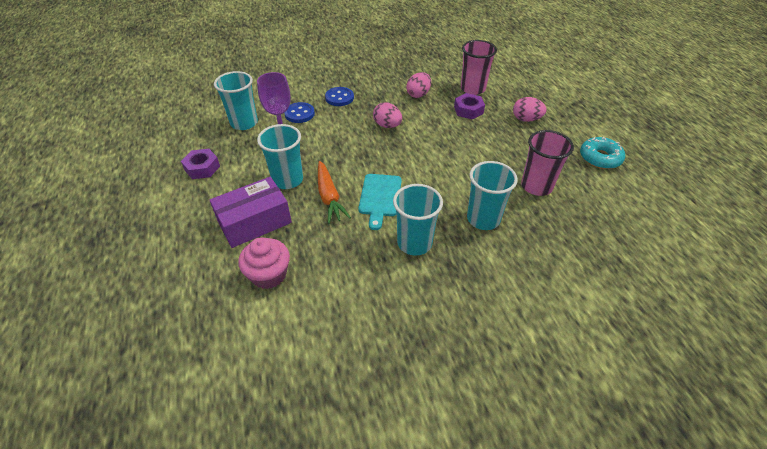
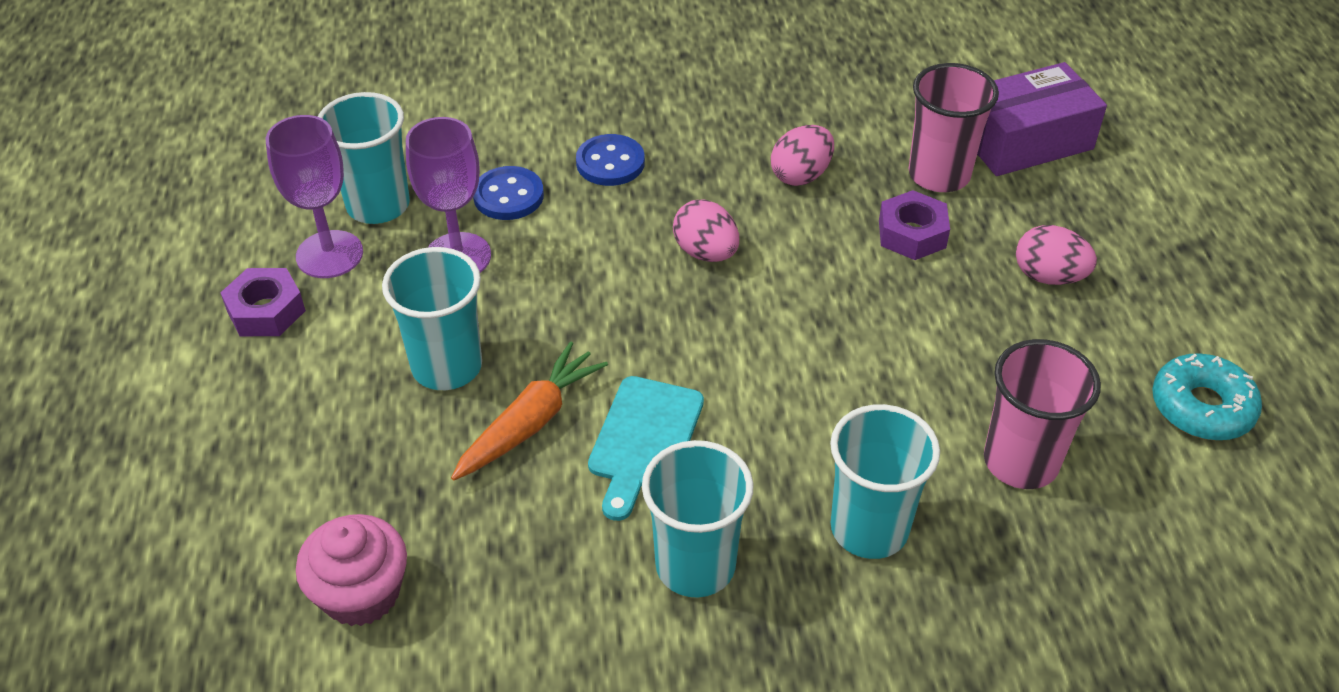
camera: 10 degrees right, 0 degrees up
purple box [210,177,292,248] -> purple box moved to [977,62,1107,176]
orange carrot [318,161,351,224] -> orange carrot turned 135 degrees counterclockwise [451,341,608,481]
none -> purple goblet [266,115,363,278]

